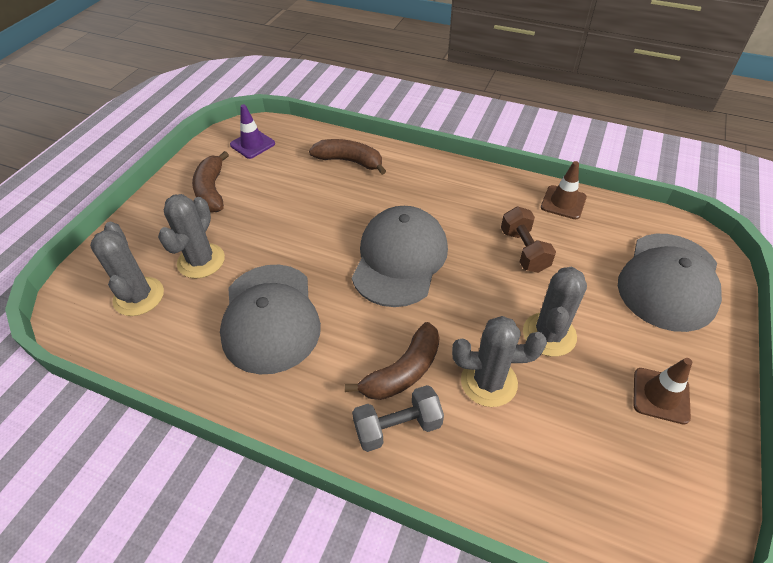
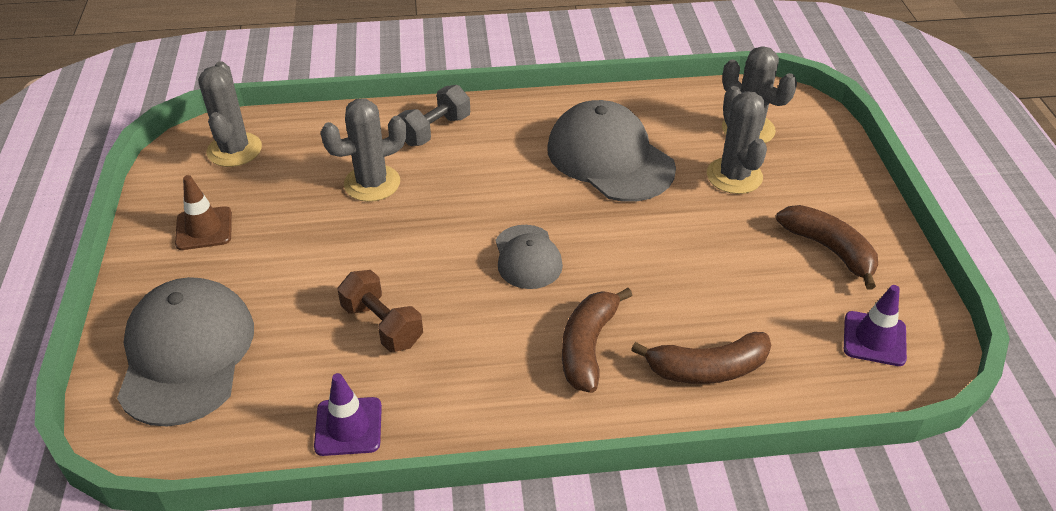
camera: 150 degrees right, 5 degrees down
brown banana [344,322,440,400] -> brown banana moved to [562,288,632,393]
grey cap [352,206,448,307] -> grey cap [495,225,563,289], size x0.56
grey cactus [523,267,587,356] -> grey cactus moved to [198,61,262,167]
brown traffic cone [541,161,587,219] -> purple traffic cone [314,373,382,456]

